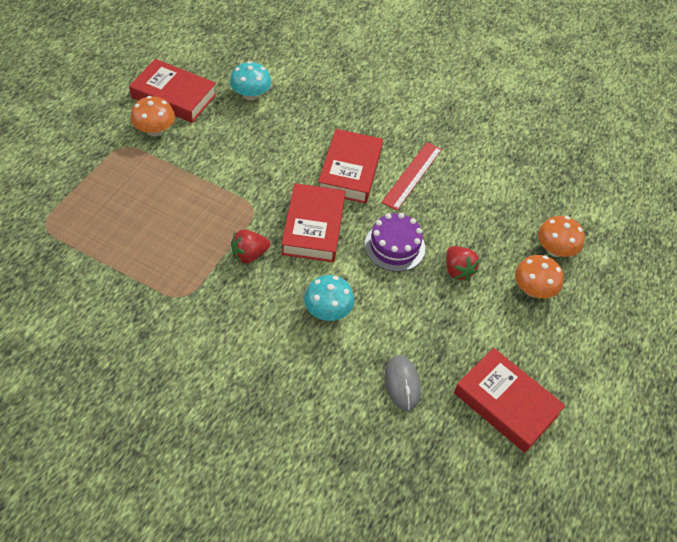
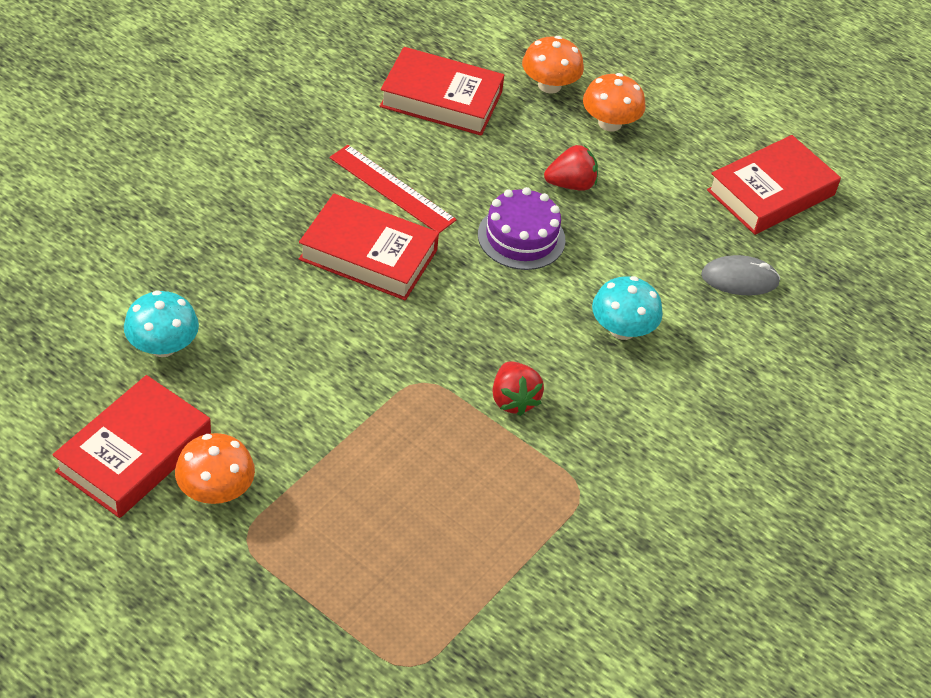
camera: 80 degrees left, 5 degrees down
red book [281,183,345,262] -> red book moved to [380,47,504,136]

